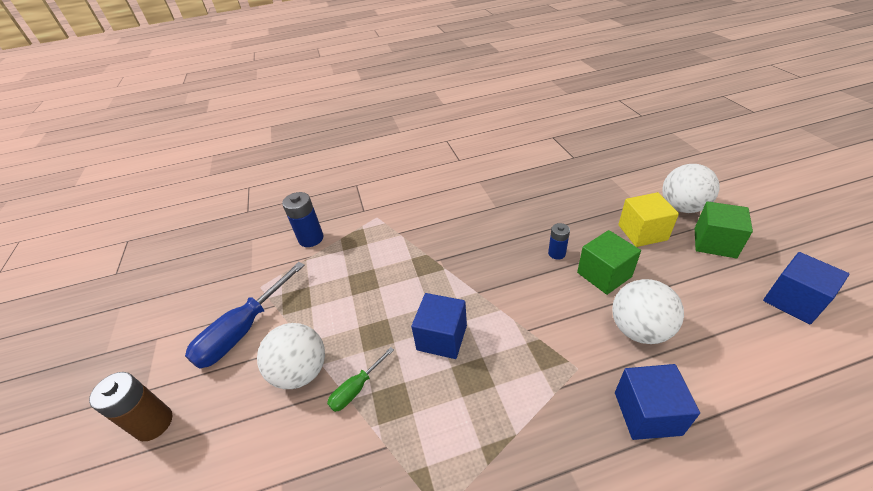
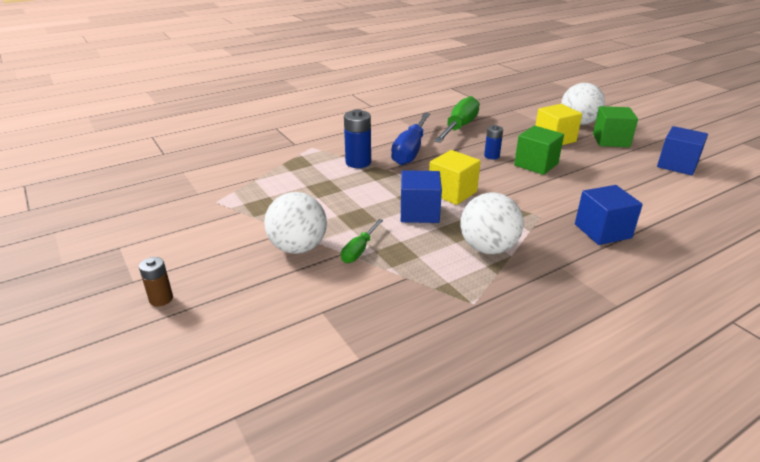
camera: 20 degrees left, 10 degrees down
brown battery [89,372,172,441] -> brown battery [139,257,173,306], size x0.61
blue screwdriver [185,262,305,369] -> blue screwdriver moved to [391,113,430,165]
blue battery [282,192,324,247] -> blue battery moved to [344,109,371,168]
white ball [612,279,684,344] -> white ball moved to [461,193,523,254]
none -> yellow cube [429,150,481,205]
none -> green screwdriver [434,96,480,143]

